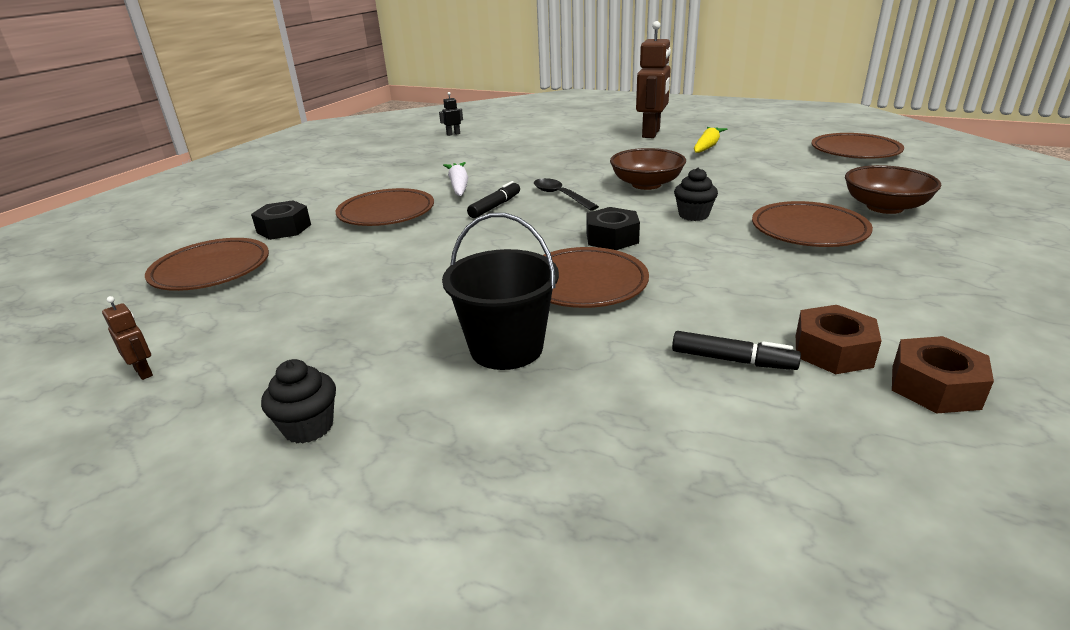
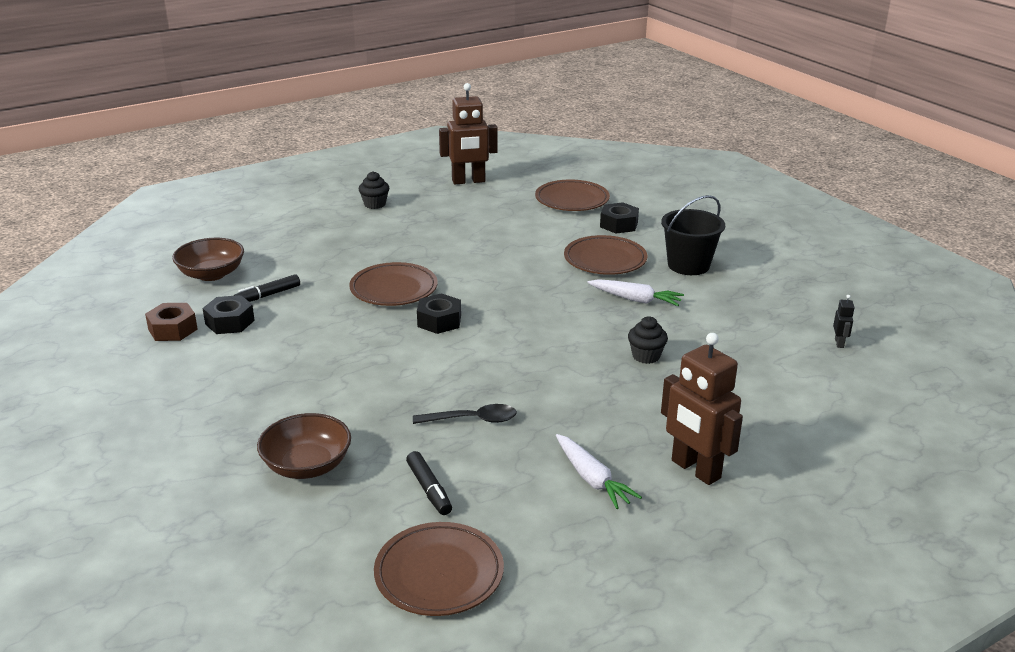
camera: 120 degrees right, 0 degrees up
brown robot [102,296,153,380] -> brown robot [439,83,498,184], size x2.40
black bucket [442,213,559,370] -> black bucket moved to [661,195,725,275]
black marker [467,181,520,218] -> black marker moved to [406,451,452,515]
black spoon [534,178,599,211] -> black spoon moved to [413,404,517,424]
brown bowl [610,148,686,190] -> brown bowl moved to [172,238,244,281]
black cupcake [674,168,718,221] -> black cupcake moved to [628,317,668,364]
yellow carrot [694,127,727,153] -> white carrot [556,434,642,509]
brown plate [752,201,873,247] -> none
brown nut [796,305,882,374] -> black nut [203,295,255,334]

